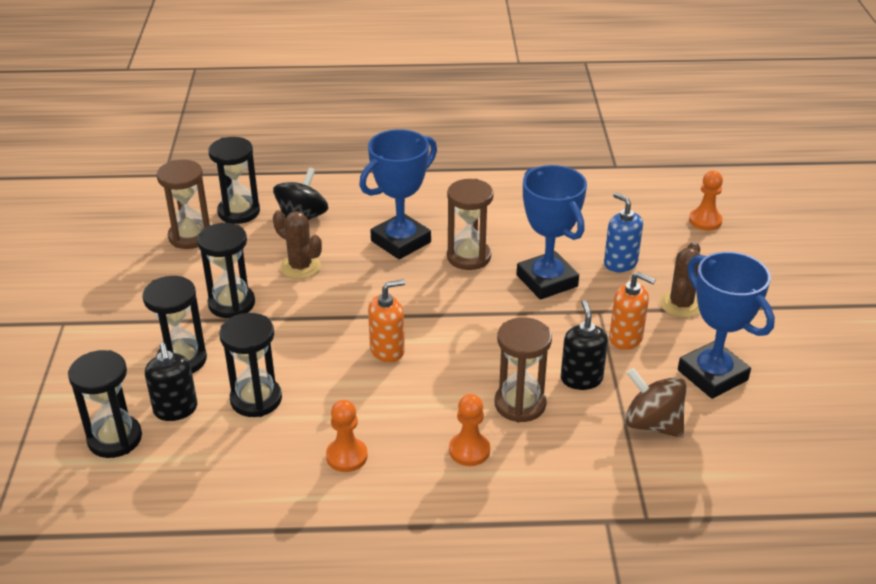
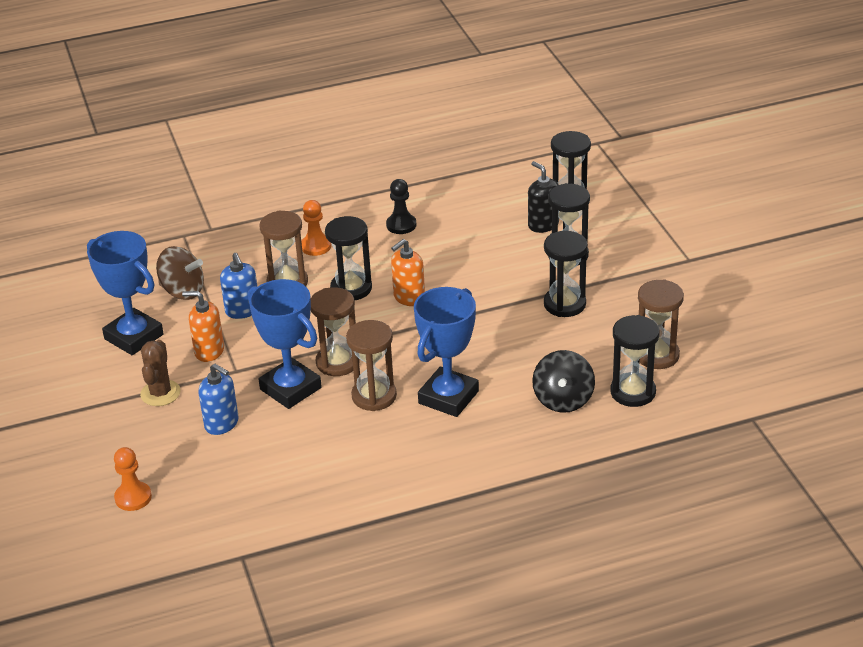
camera: 165 degrees right, 0 degrees up
black hourglass [219,313,282,417] -> black hourglass moved to [325,216,372,300]
brown cactus [273,210,322,279] -> none
orange pawn [326,400,368,472] -> black pawn [386,179,416,234]
black soap dispenser [561,300,608,390] -> blue soap dispenser [220,253,257,319]
none -> brown hourglass [311,287,360,376]

